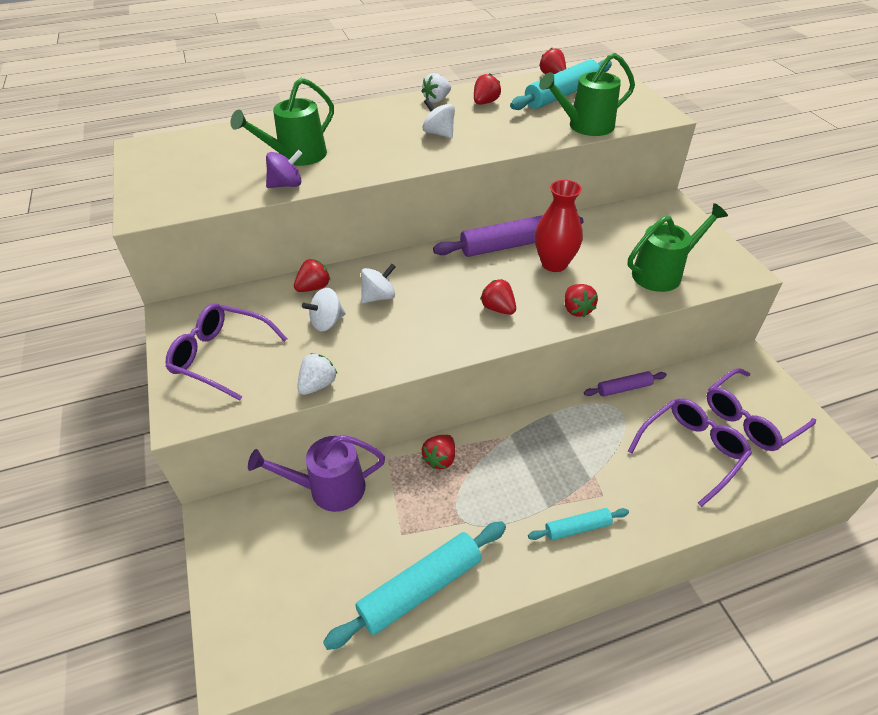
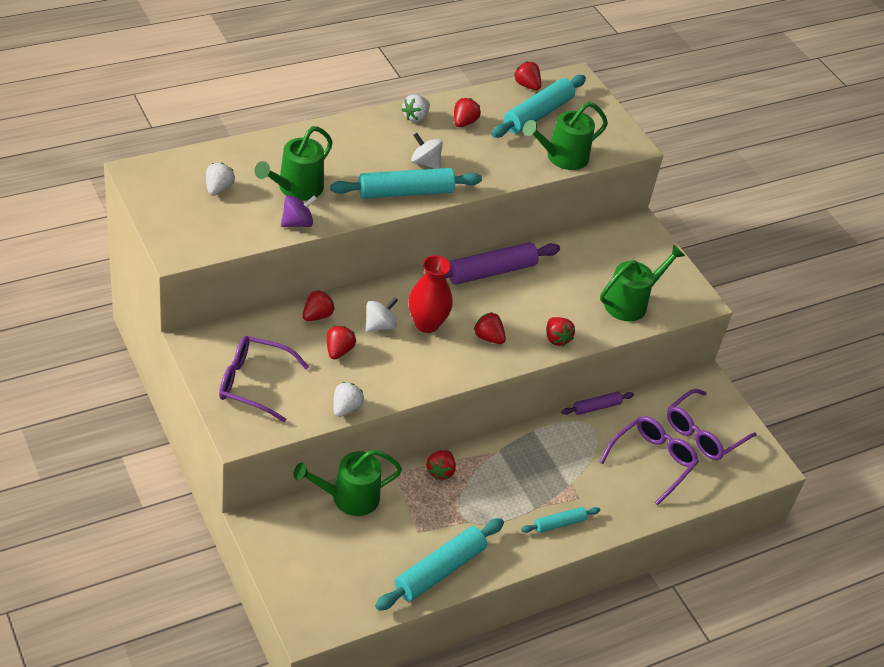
camera: 15 degrees left, 0 degrees up
purple watering can [248,435,385,512] -> green watering can [293,449,402,516]
white spinning top [302,288,346,331] -> red strawberry [327,326,356,360]
red vase [535,180,583,272] -> red vase moved to [409,255,453,333]
none -> white strawberry [206,163,235,196]
none -> turquoise rolling pin [330,168,482,199]

